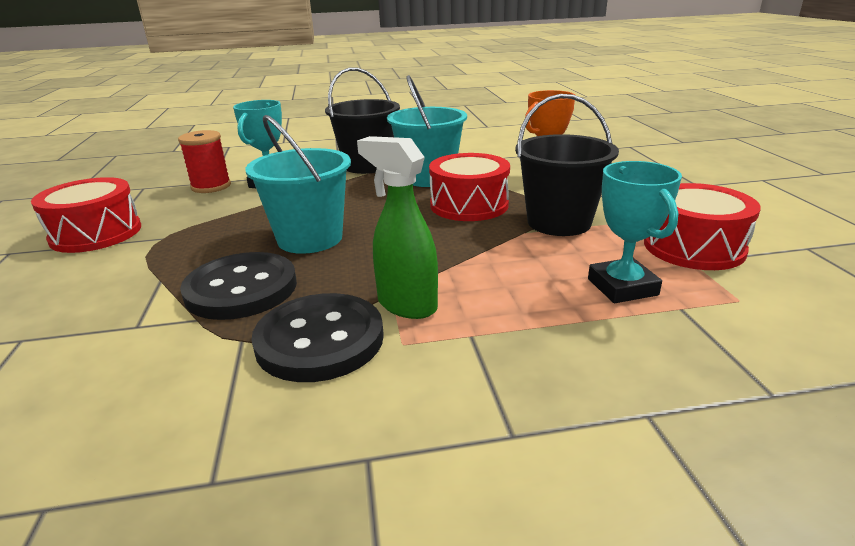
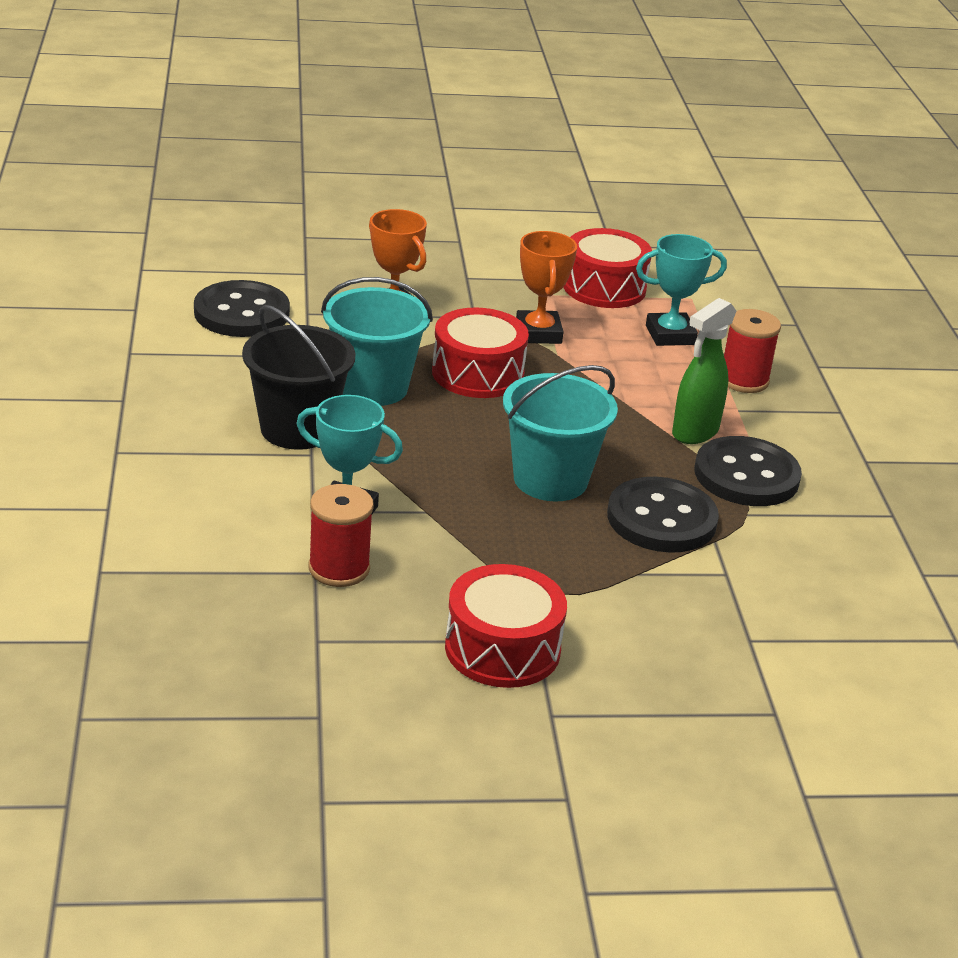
camera: 90 degrees left, 5 degrees up
black bucket [515,94,619,236] -> orange trophy [516,231,577,344]
none -> black button [194,280,290,337]
none -> red spool [724,309,781,393]

